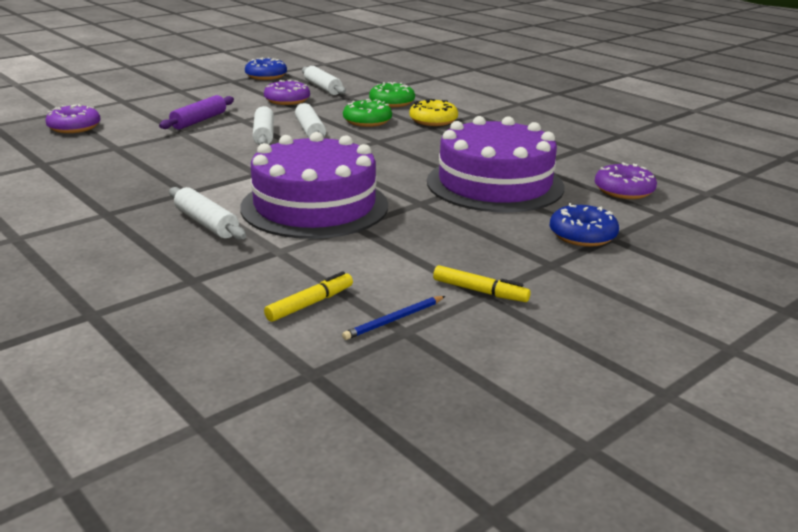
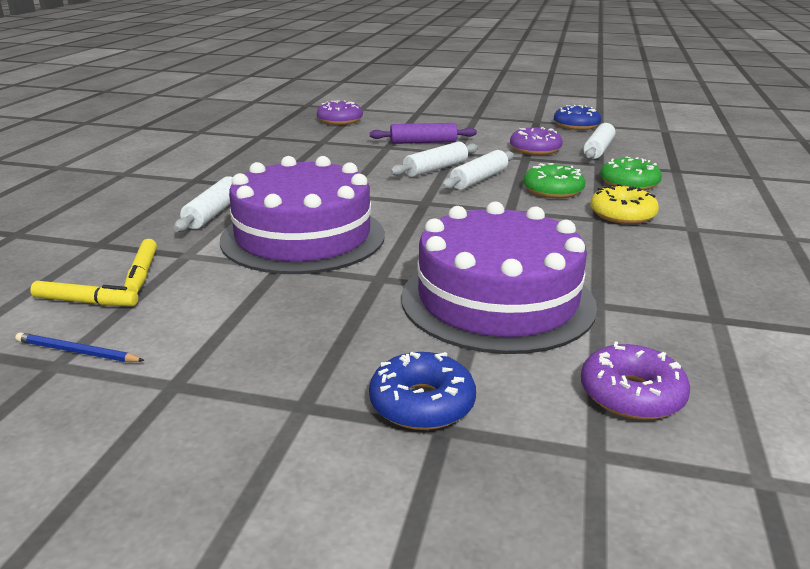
camera: 55 degrees right, 0 degrees up
yellow marker [433,265,531,302] -> yellow marker moved to [124,239,157,293]

